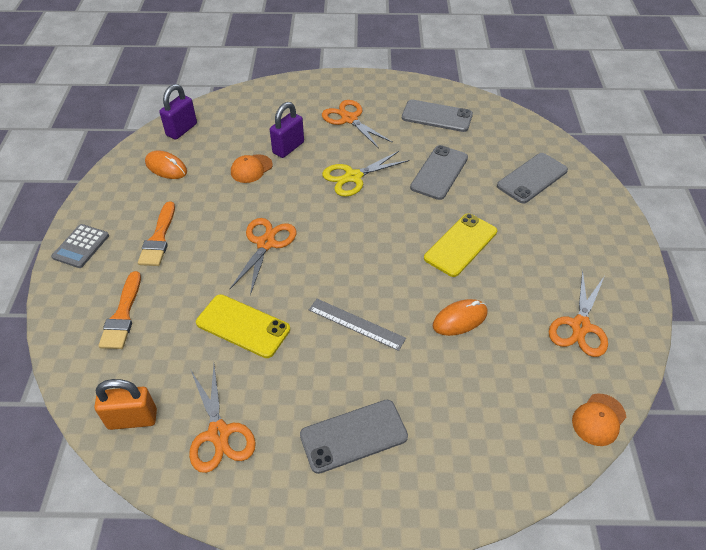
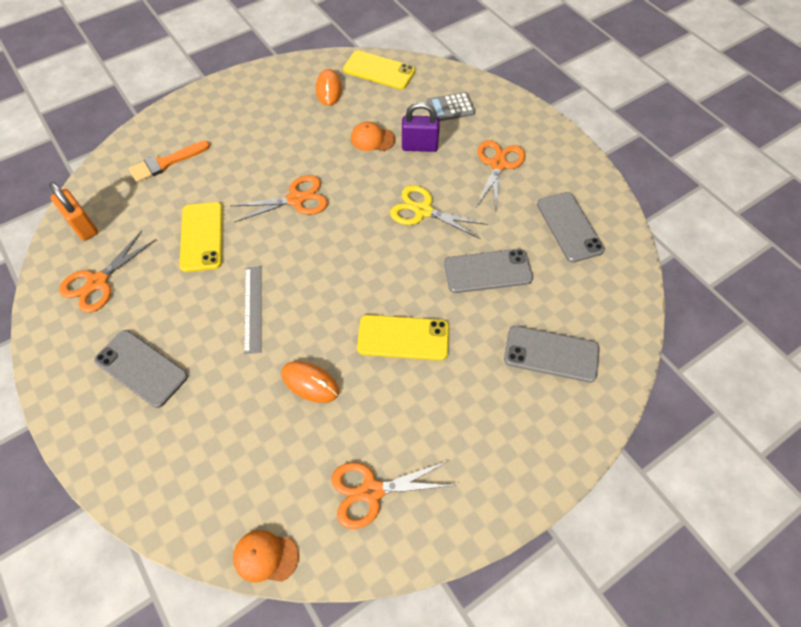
camera: 55 degrees right, 10 degrees up
grey calculator [51,224,109,268] -> grey calculator moved to [427,92,475,121]
orange brush [138,202,175,266] -> none
purple padlock [160,84,197,140] -> yellow phone [343,50,415,89]

